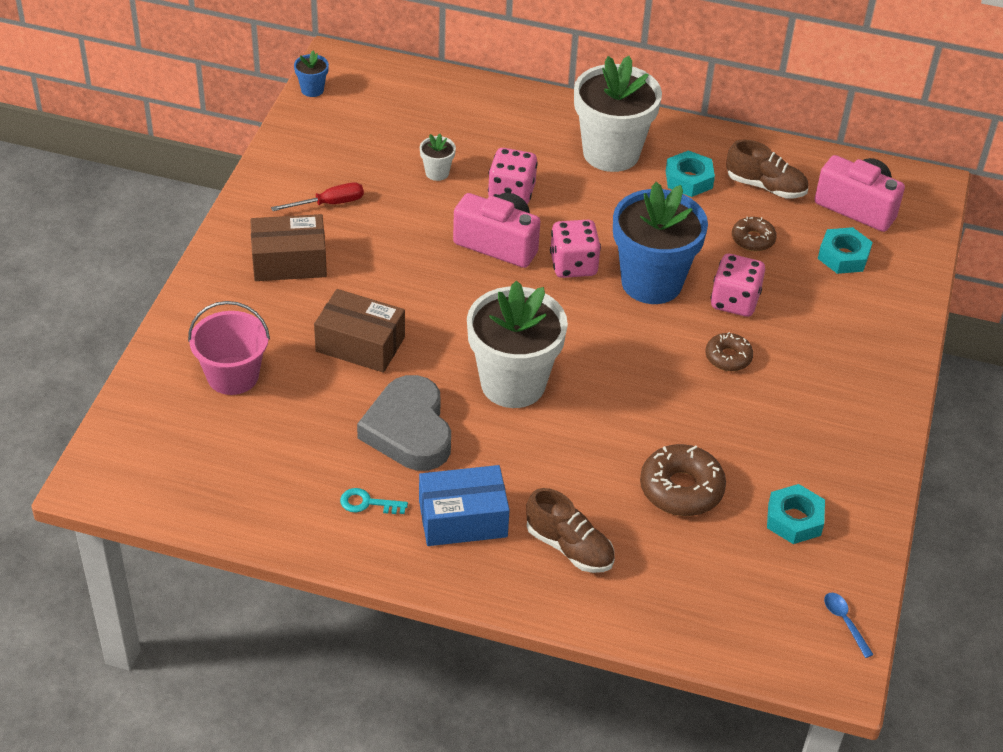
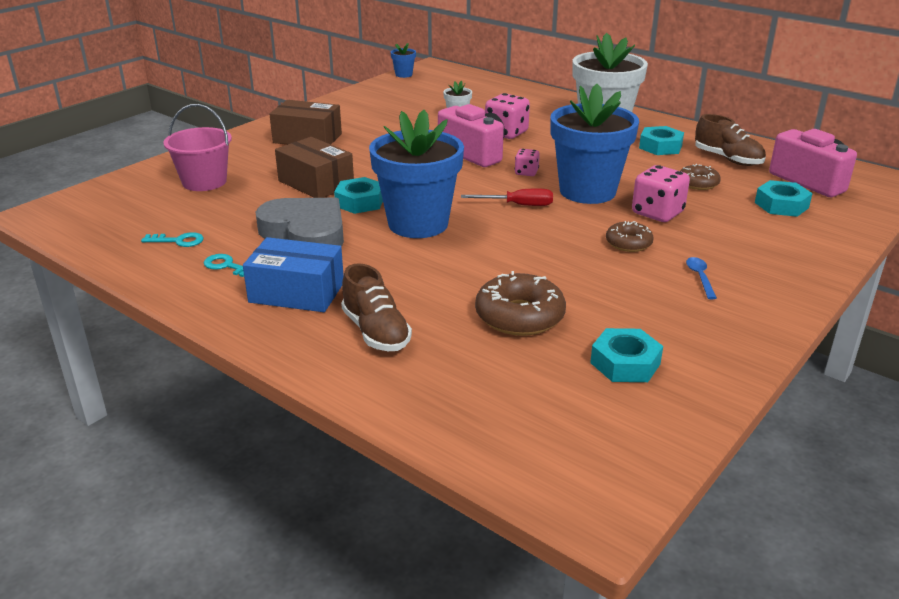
camera: 25 degrees right, 15 degrees down
red screwdriver [271,182,364,211] -> red screwdriver moved to [461,189,553,206]
grey heart [357,375,451,471] -> grey heart turned 120 degrees clockwise [256,198,344,247]
white flower pot [467,280,568,408] -> blue flower pot [369,110,464,238]
pink dice [550,220,601,278] -> pink dice [515,149,540,176], size x0.56
blue spoon [824,593,874,658] -> blue spoon moved to [686,257,717,299]
none -> turquoise key [141,232,203,247]
none -> turquoise nut [334,177,383,214]

